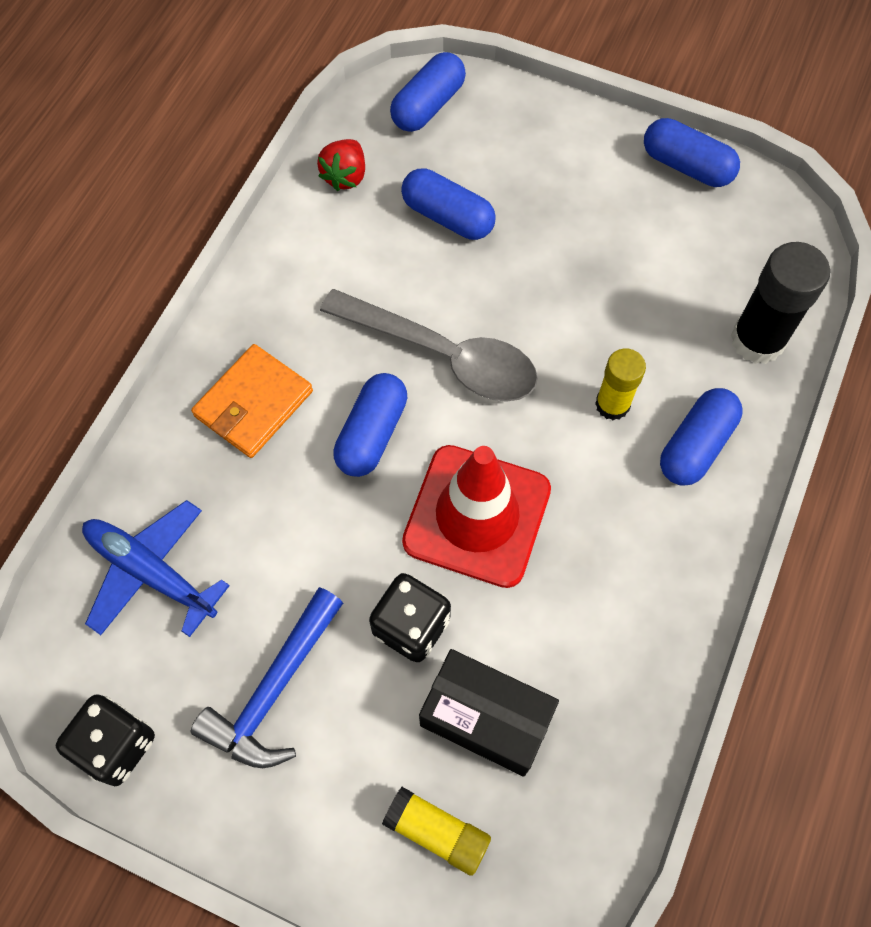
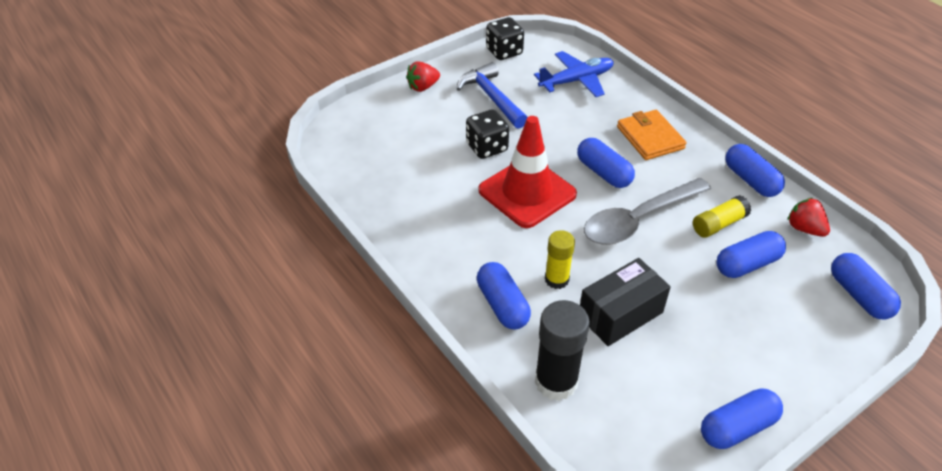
camera: 120 degrees right, 20 degrees down
yellow glue stick [382,787,491,876] -> yellow glue stick moved to [693,195,751,238]
black box [419,649,559,777] -> black box moved to [580,258,671,346]
none -> red strawberry [406,61,440,92]
none -> blue capsule [725,144,785,197]

